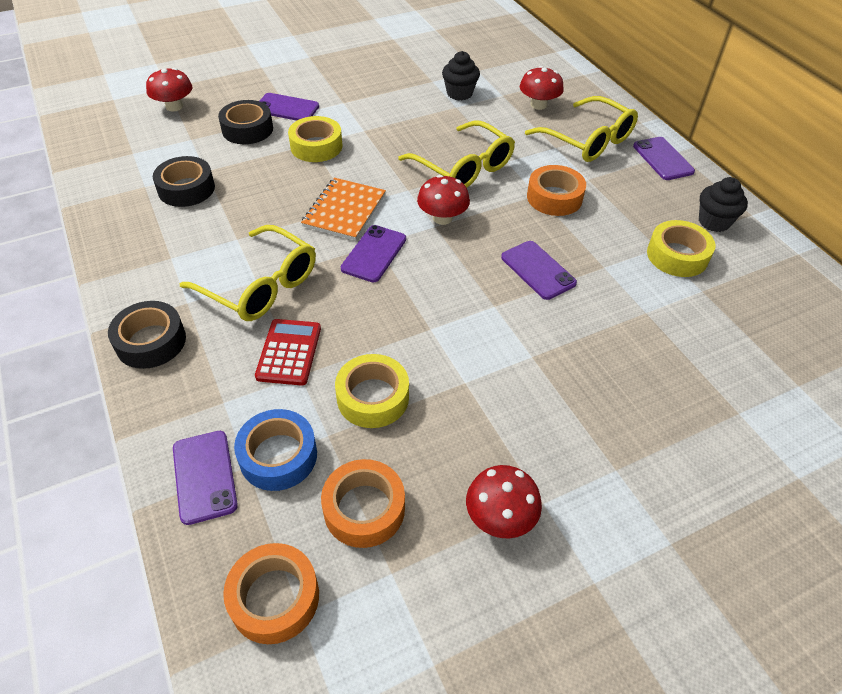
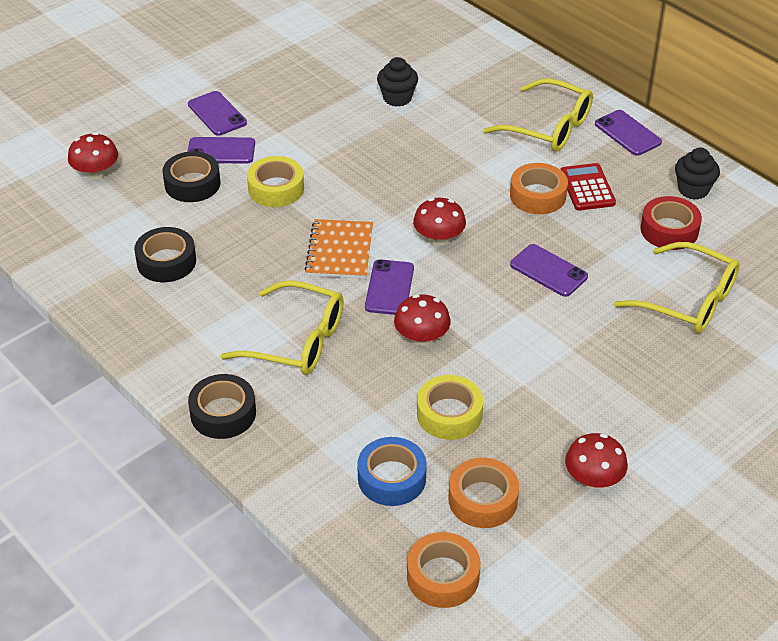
camera: 15 degrees left, 5 degrees down
purple phone [173,431,238,525] -> purple phone moved to [188,91,247,136]
red calculator [255,319,321,386] -> red calculator moved to [560,163,616,211]
yellow glasses [398,120,515,188] -> yellow glasses moved to [614,242,740,333]
red mushroom [520,66,564,110] -> red mushroom moved to [394,294,451,346]
yellow tape [647,220,715,277] -> red tape [640,196,702,250]

